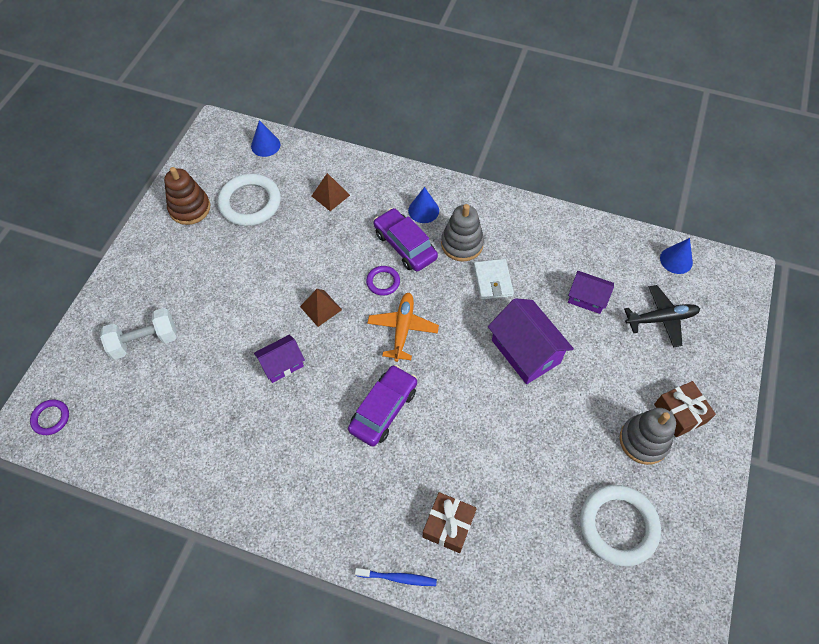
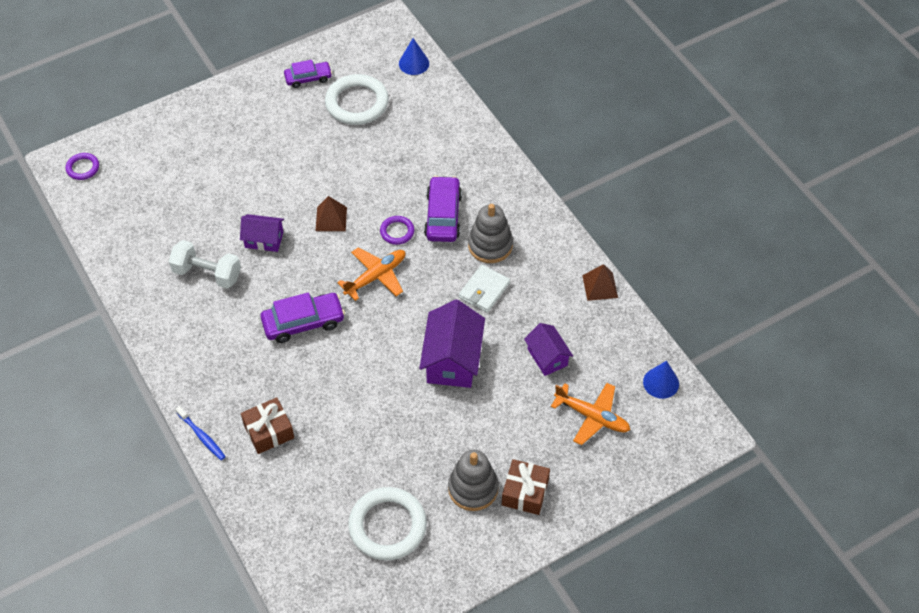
camera: 40 degrees right, 5 degrees down
white dumbbell [100,308,177,360] -> white dumbbell moved to [169,240,241,289]
brown stacking toy [164,167,210,225] -> purple car [284,60,332,88]
brown pyramid [312,173,350,211] -> brown pyramid moved to [582,264,618,301]
blue cone [408,187,439,223] -> none
black plane [624,285,700,347] -> orange plane [551,383,630,445]

